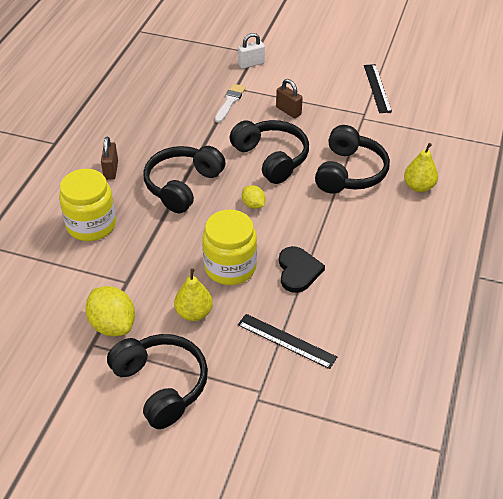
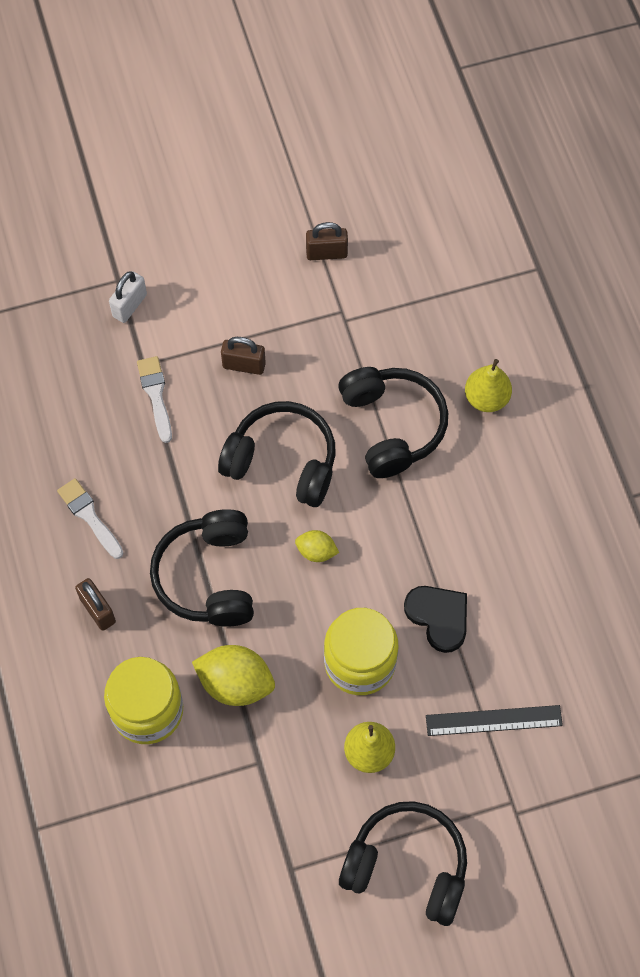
camera: 35 degrees left, 20 degrees up
yellow lemon [85,286,135,336] -> yellow lemon moved to [192,645,275,706]
black ruler [364,64,392,113] -> brown padlock [306,222,348,260]
none -> white brush [57,478,123,559]

